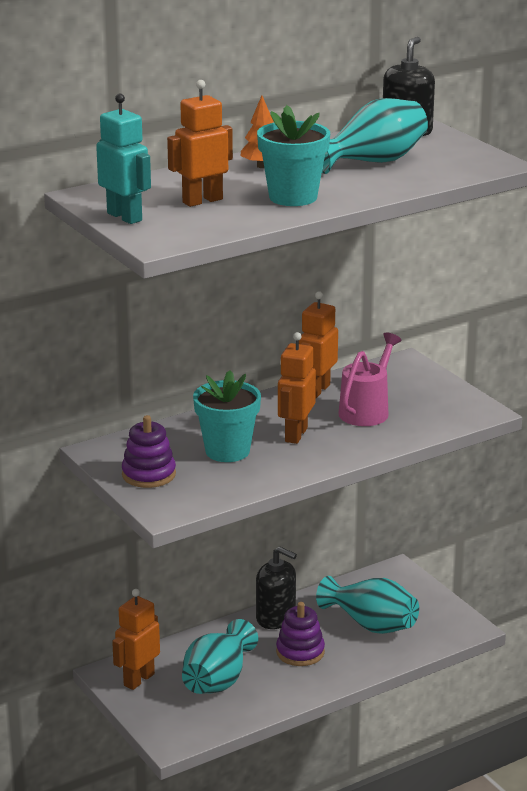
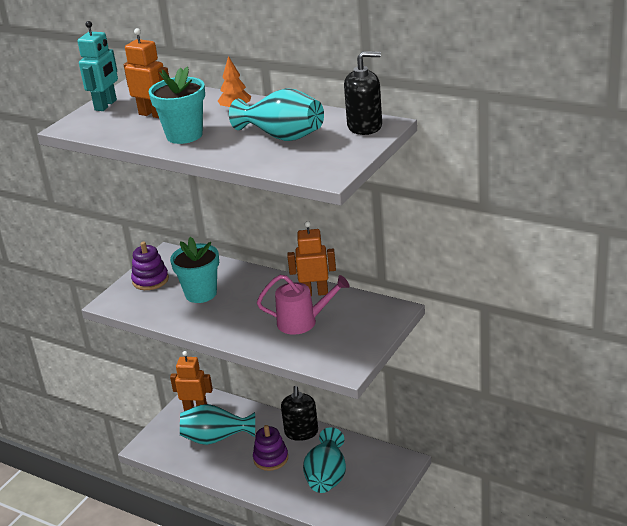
camera: 65 degrees right, 5 degrees up
orange robot [278,332,316,444] -> none

